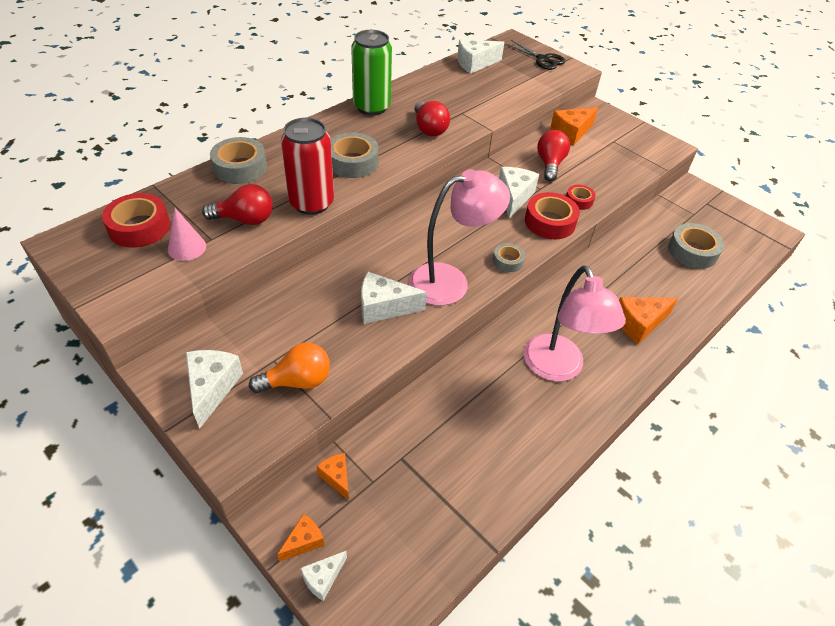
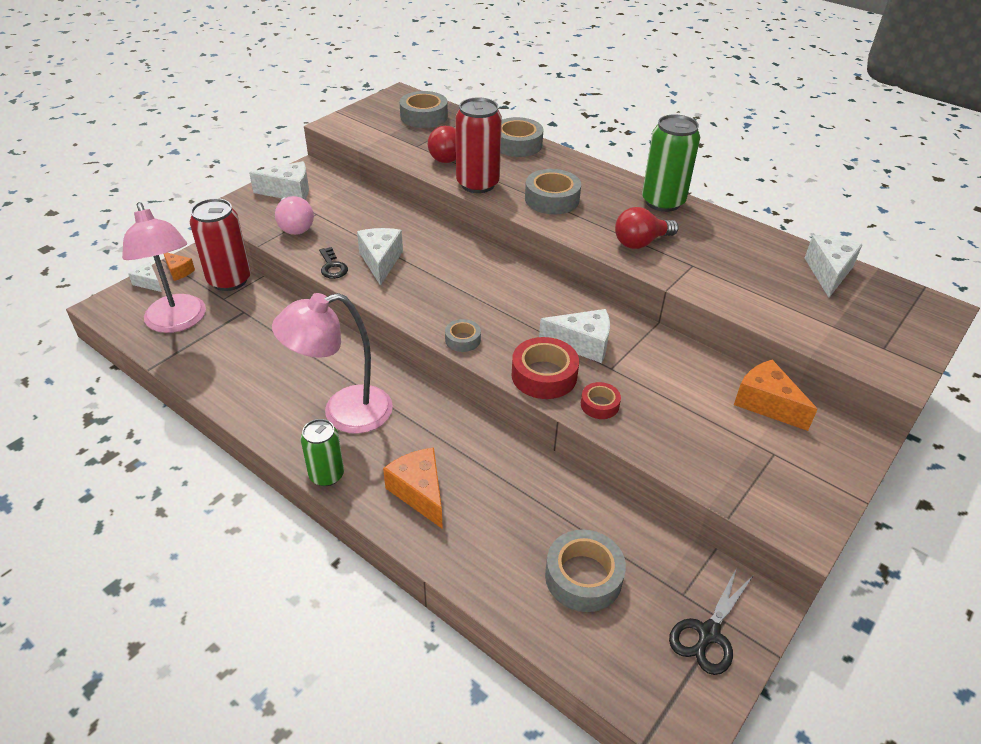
camera: 85 degrees right, 5 degrees down
red tape [102,193,170,248] -> grey tape [399,91,448,128]
pink cone [168,208,206,261] -> none
orange light bulb [249,343,330,393] -> pink light bulb [275,196,314,235]
orange cheese [316,453,349,500] -> red can [190,198,251,291]
pink lamp [409,169,510,306] -> pink lamp moved to [122,202,206,333]
white cheese [457,39,504,74] -> white cheese turned 45 degrees clockwise [805,235,863,297]
black scissors [505,40,566,70] -> black scissors moved to [669,567,754,675]
red light bulb [537,130,570,181] -> none
none -> green can [301,419,344,486]
none -> black key [319,247,348,279]

